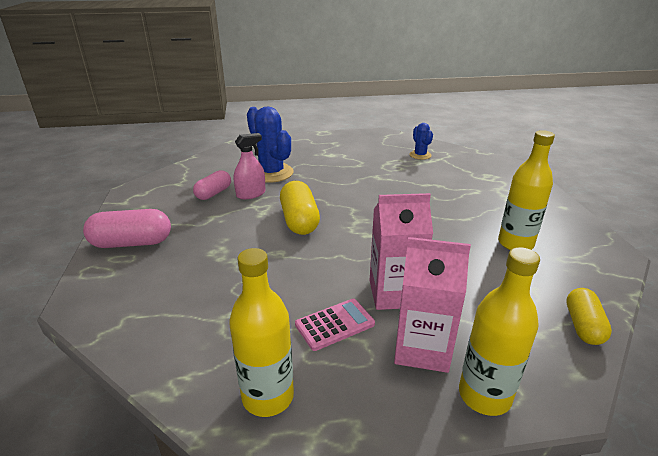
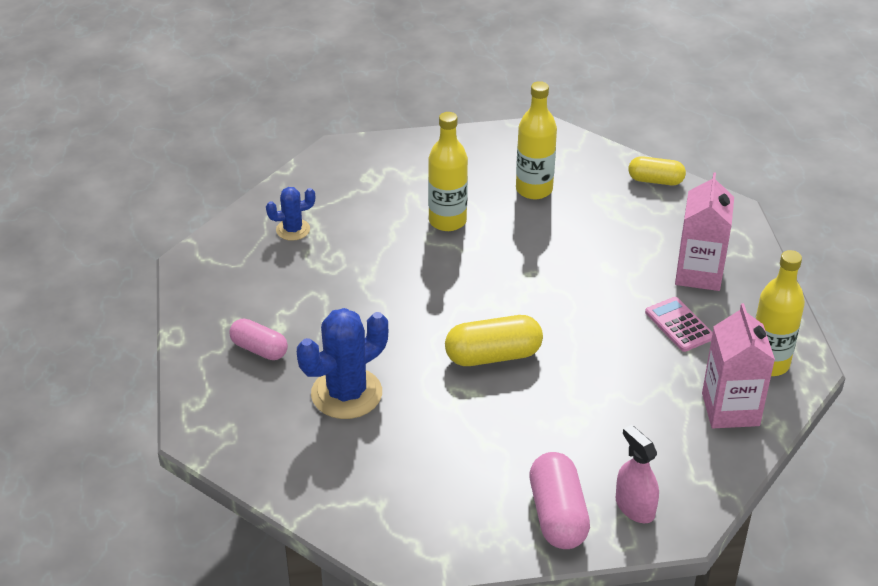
camera: 90 degrees left, 10 degrees up
pink capsule [193,170,231,200] -> pink capsule moved to [229,319,288,360]
pink spray bottle [234,133,265,199] -> pink spray bottle moved to [616,425,659,523]
pink carton [370,193,433,310] -> pink carton moved to [702,303,775,428]
yellow bottle [459,247,540,416] -> yellow bottle moved to [428,112,468,231]

